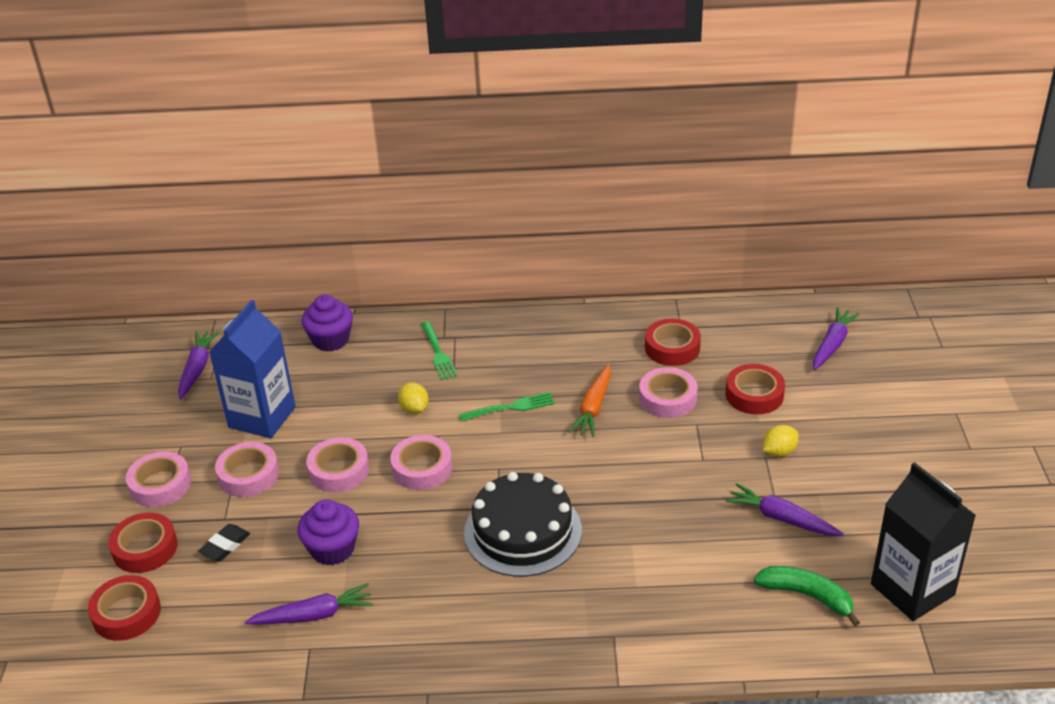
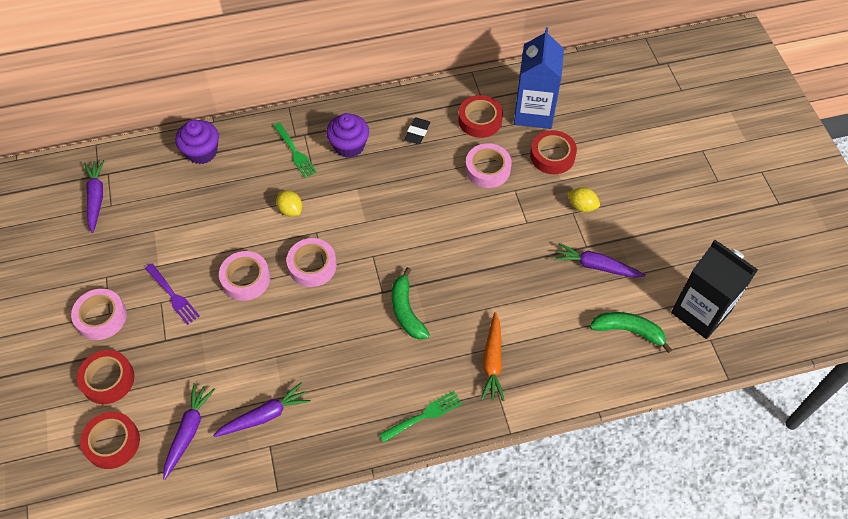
camera: 15 degrees left, 20 degrees up
black eraser [198,524,250,561] -> black eraser moved to [404,118,430,144]
blue carton [209,299,296,438] -> blue carton moved to [514,27,564,129]
pink tape [215,442,279,497] -> purple fork [145,263,200,325]
purple cupcake [298,500,359,566] -> purple cupcake moved to [326,113,369,158]
green fork [459,392,555,421] -> green fork moved to [379,391,462,442]
black cake [464,472,582,577] -> green banana [392,267,430,340]
orange carrot [569,364,611,437] -> orange carrot moved to [481,312,505,401]
yellow lemon [763,425,799,457] -> yellow lemon turned 75 degrees clockwise [567,187,600,212]
purple carrot [813,307,860,370] -> purple carrot moved to [163,383,215,480]

